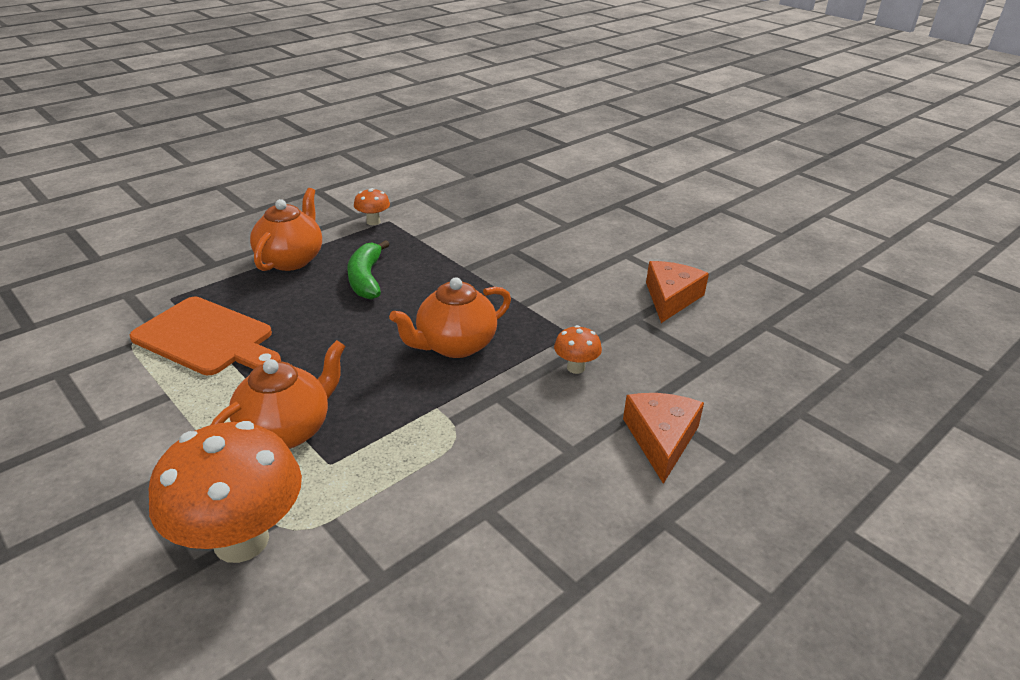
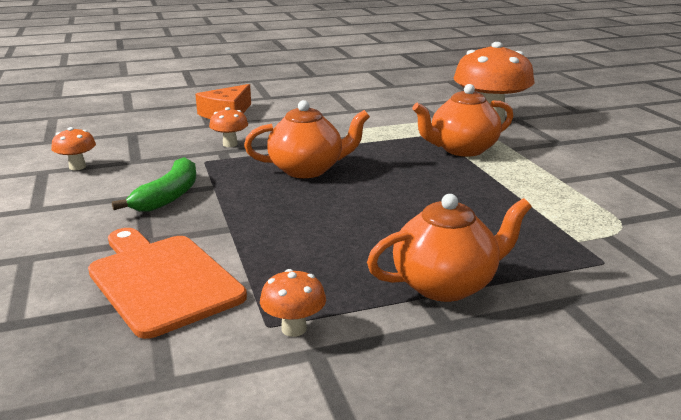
camera: 155 degrees left, 10 degrees down
orange cutting board [130,297,281,375] -> orange cutting board moved to [88,228,247,339]
orange teapot [250,188,322,271] -> orange teapot turned 150 degrees counterclockwise [367,194,532,302]
green banana [347,240,390,300] -> green banana moved to [112,157,196,212]
orange cheese [646,261,709,323] -> orange mushroom [51,127,96,170]

